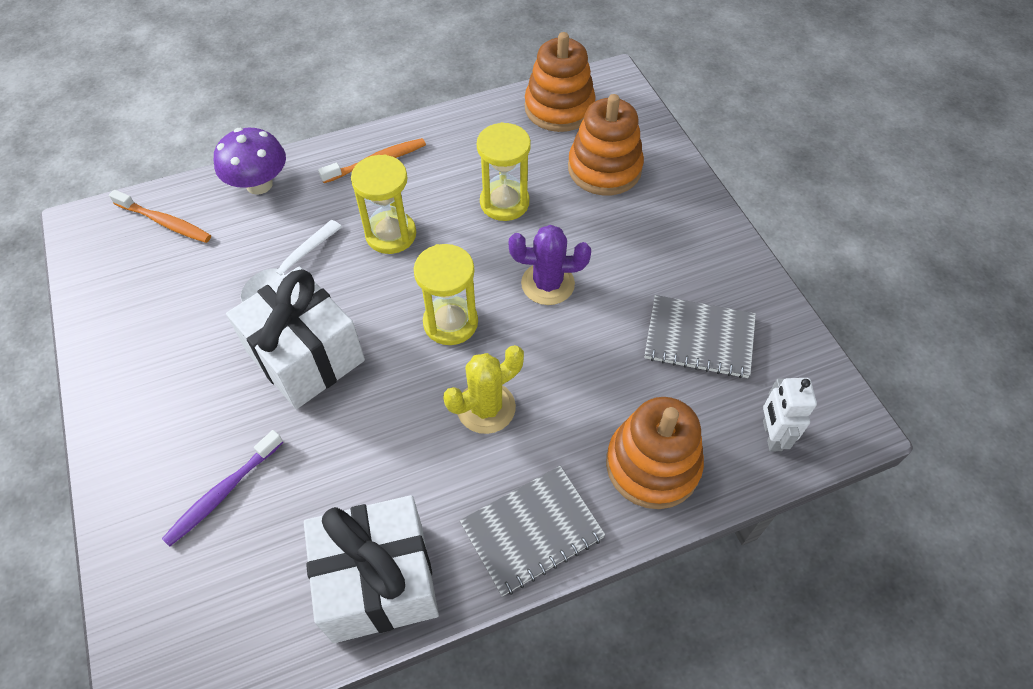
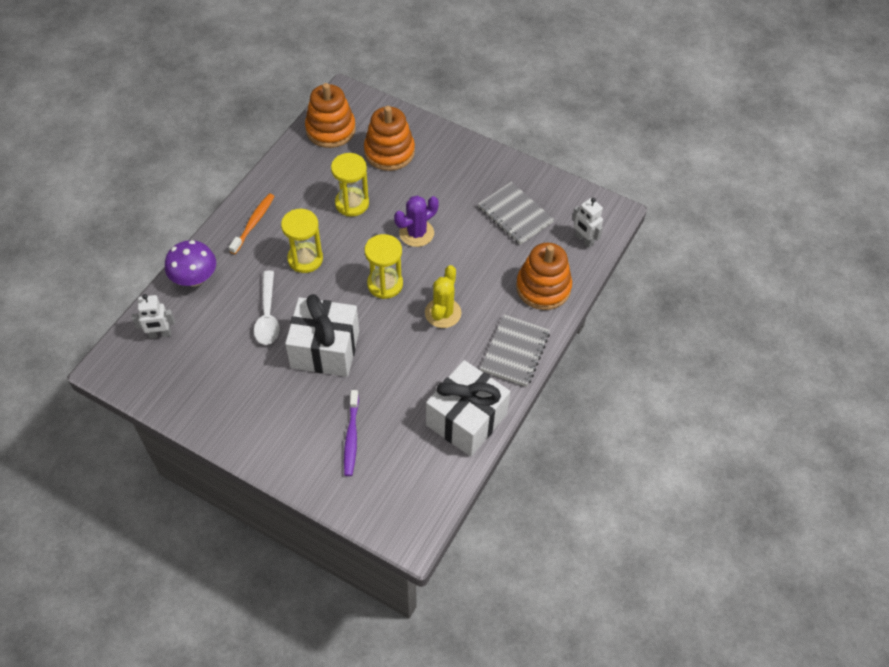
camera: 40 degrees left, 0 degrees up
orange toothbrush [109,190,211,243] -> white robot [132,294,175,339]
grey notebook [644,295,756,378] -> grey notebook turned 75 degrees clockwise [478,182,554,245]

